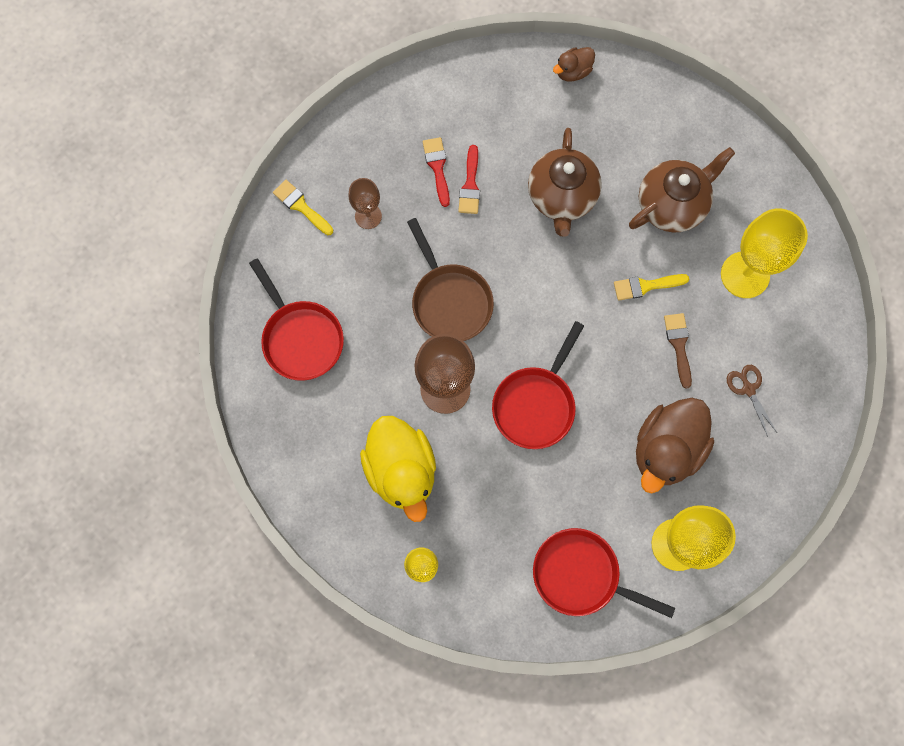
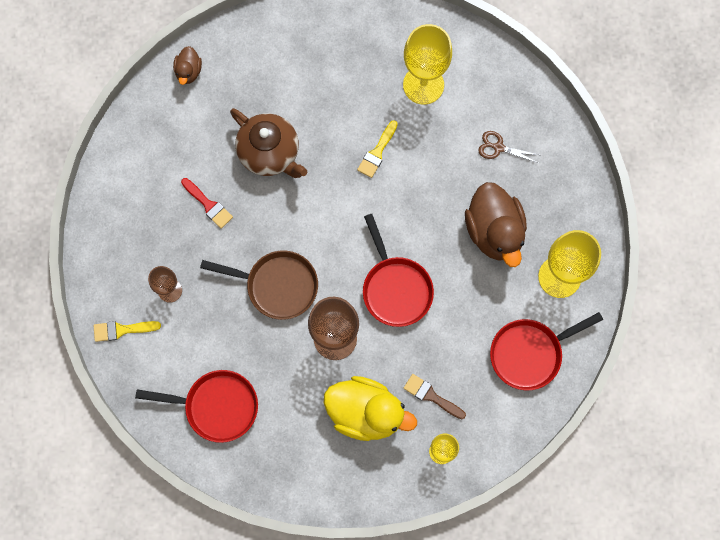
camera: 50 degrees left, 0 degrees up
red brush [423,137,450,207] -> none
brown teapot [629,147,735,232] -> none
brown brush [664,313,692,389] -> brown brush moved to [404,374,466,419]

